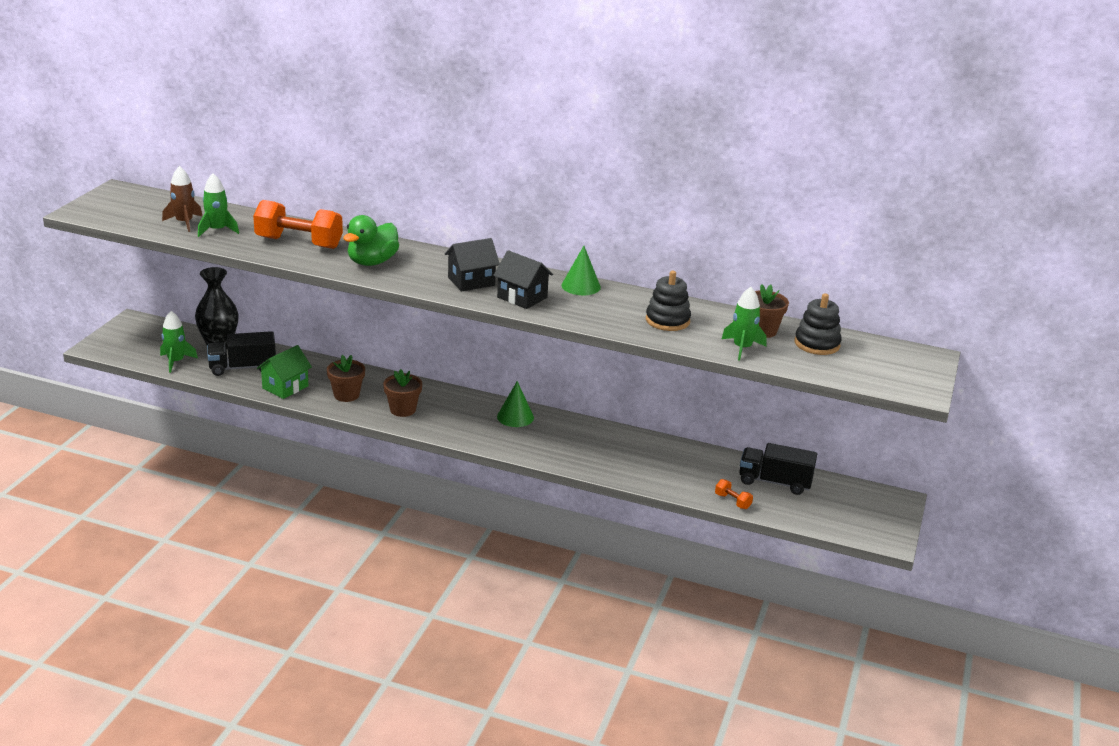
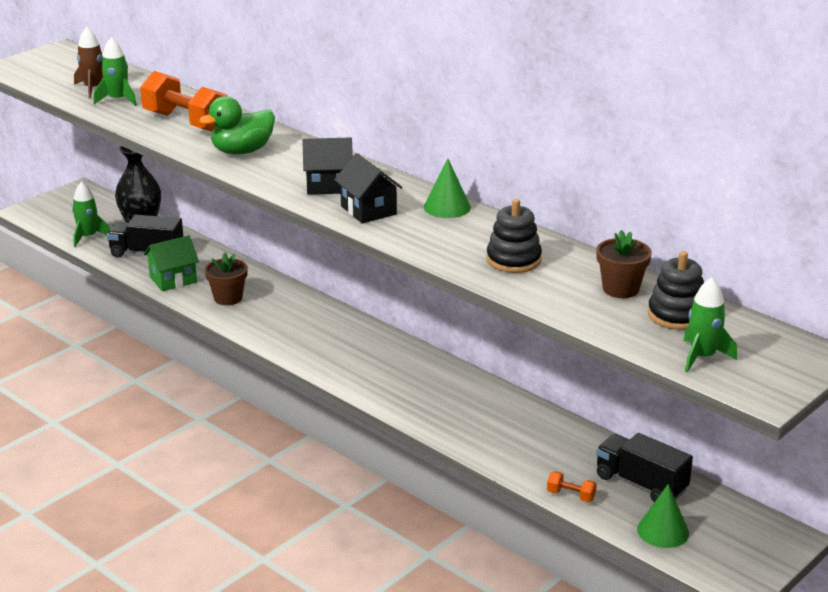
camera: 25 degrees right, 0 degrees up
brown flower pot [383,369,422,417] -> none
green cone [497,381,534,427] -> green cone moved to [637,484,689,548]
orange dumbbell [715,479,753,509] -> orange dumbbell turned 45 degrees counterclockwise [547,471,597,502]
green rocket [722,287,767,361] -> green rocket moved to [683,277,737,373]

